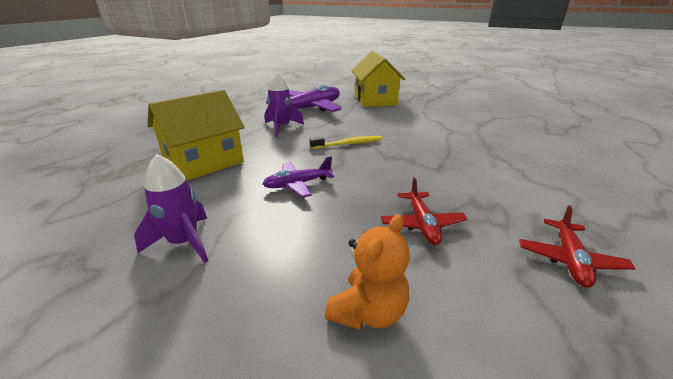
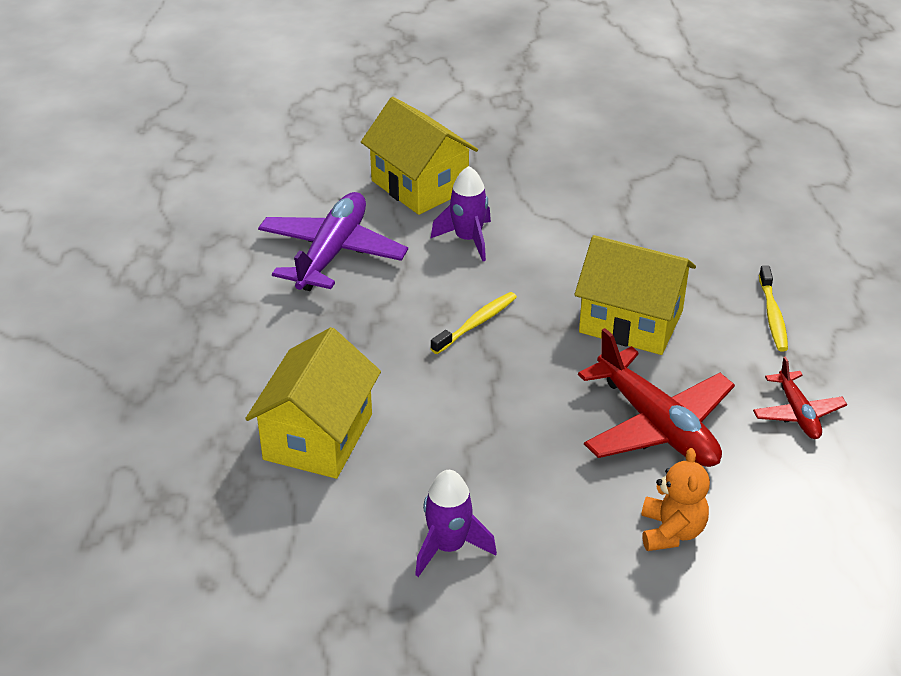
camera: 30 degrees left, 10 degrees up
purple plane [263,156,334,198] -> none
purple rocket [265,72,304,137] -> purple rocket moved to [430,166,491,261]
red plane [381,177,468,245] -> red plane [578,328,735,467], size x1.85
none -> yellow house [574,235,696,355]
none -> yellow toothbrush [759,266,788,351]

